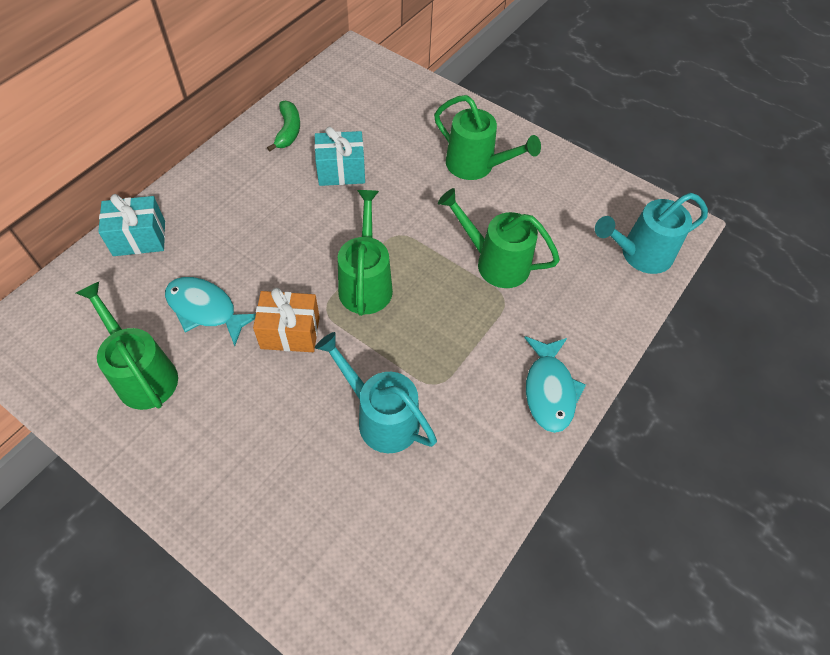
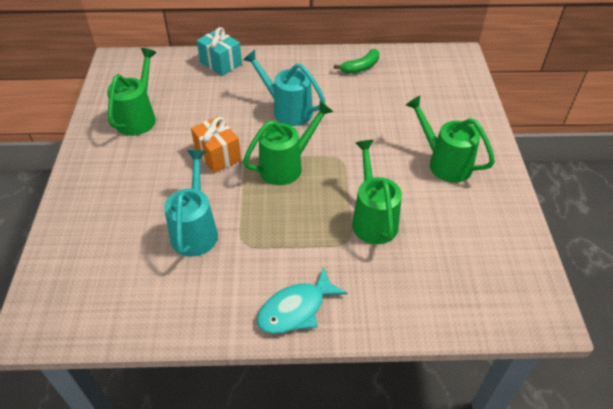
camera: 55 degrees right, 10 degrees down
turquoise fish [165,277,256,346] -> none
turquoise gift [314,127,365,186] -> none
green watering can [434,95,541,180] -> green watering can turned 135 degrees clockwise [406,96,495,183]
turquoise watering can [595,193,708,274] -> turquoise watering can moved to [243,50,325,126]

